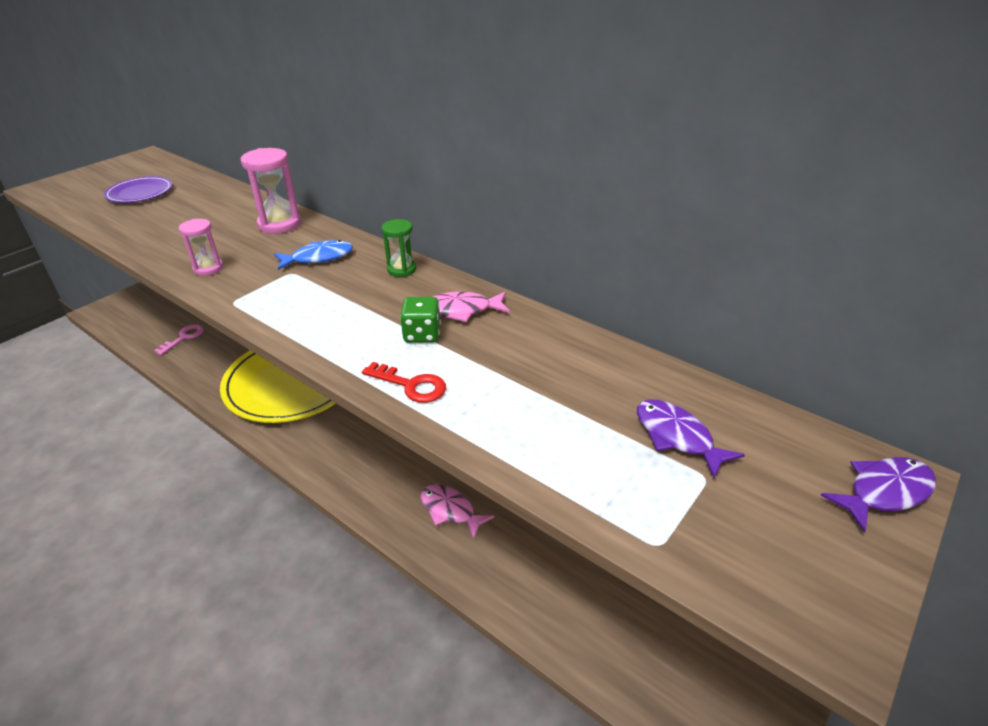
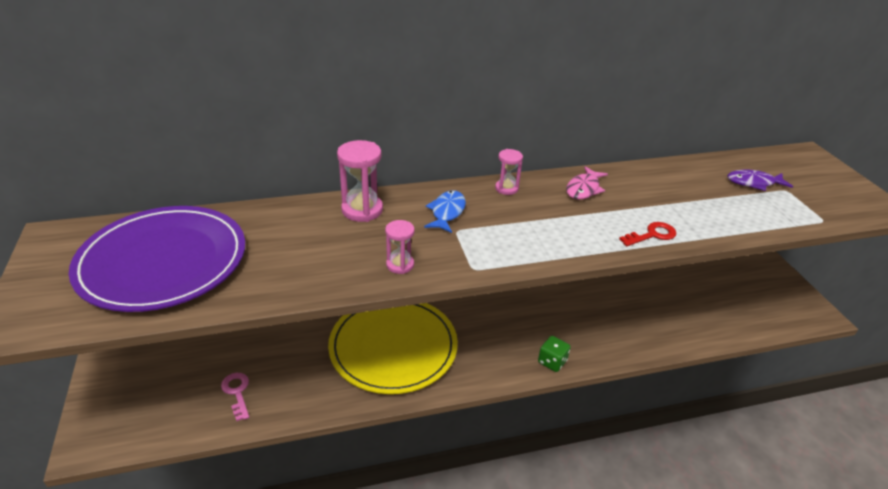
camera: 55 degrees left, 0 degrees up
purple plate [104,176,172,203] -> purple plate [69,206,245,312], size x2.13
green hourglass [382,219,416,277] -> pink hourglass [495,149,523,195]
green dice [400,297,441,343] -> green dice moved to [538,336,571,372]
pink fish [421,484,494,539] -> none
purple fish [820,457,936,533] -> none

